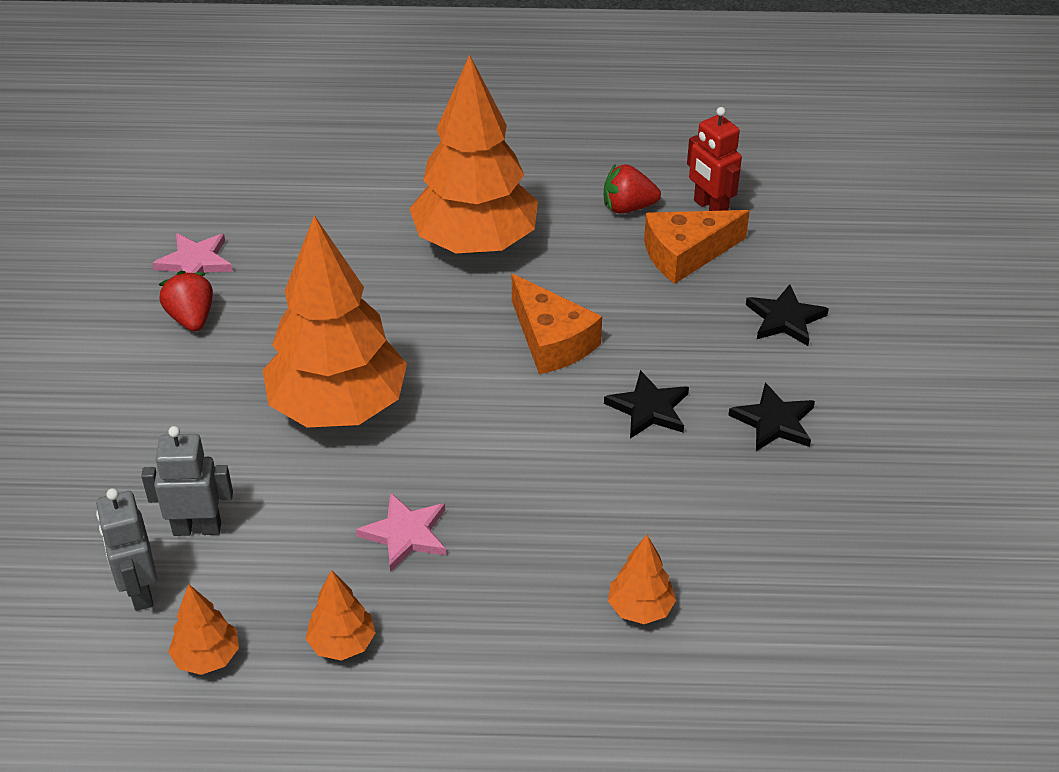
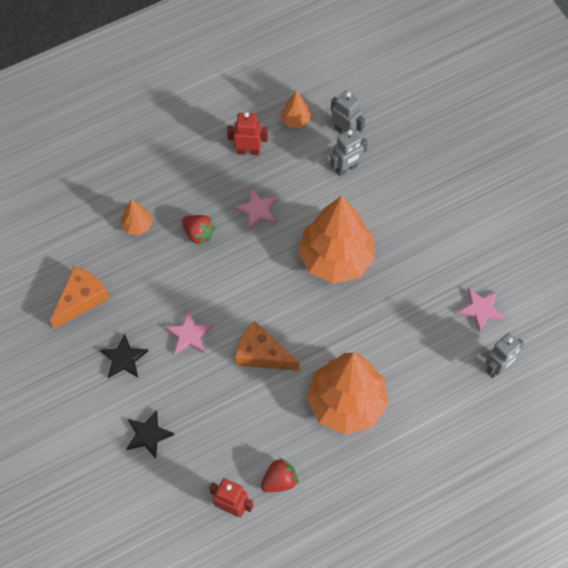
camera: 150 degrees right, 20 degrees up
red strawberry [158,271,213,331] -> red strawberry moved to [182,215,216,246]
orange tree [306,570,376,661] -> red robot [227,112,268,155]
black star [604,370,689,439] -> pink star [165,310,213,354]
orange cheese [644,210,750,284] -> orange cheese moved to [50,266,109,329]
none -> grey robot [485,333,524,378]

